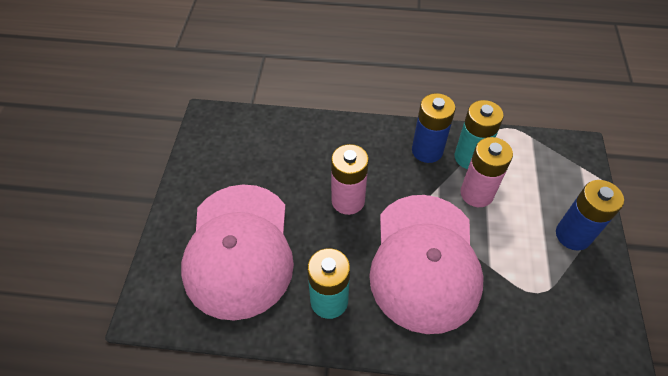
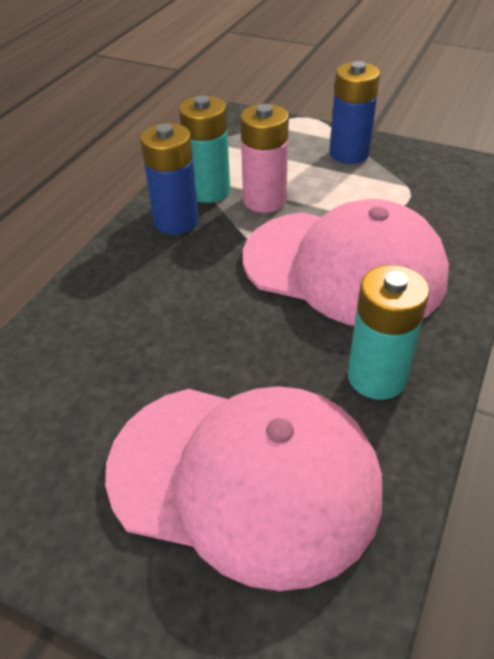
camera: 70 degrees left, 10 degrees down
pink battery [331,144,369,215] -> none

